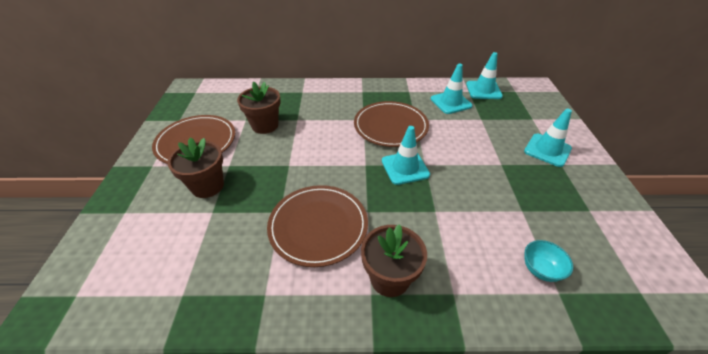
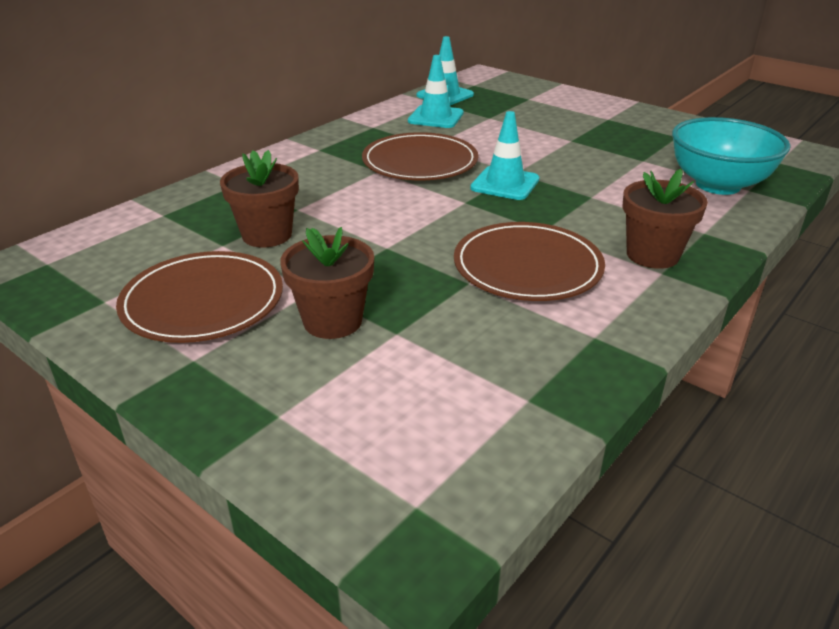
camera: 50 degrees left, 10 degrees down
turquoise traffic cone [524,109,572,167] -> none
turquoise bowl [525,240,573,282] -> turquoise bowl [672,117,791,195], size x2.20

